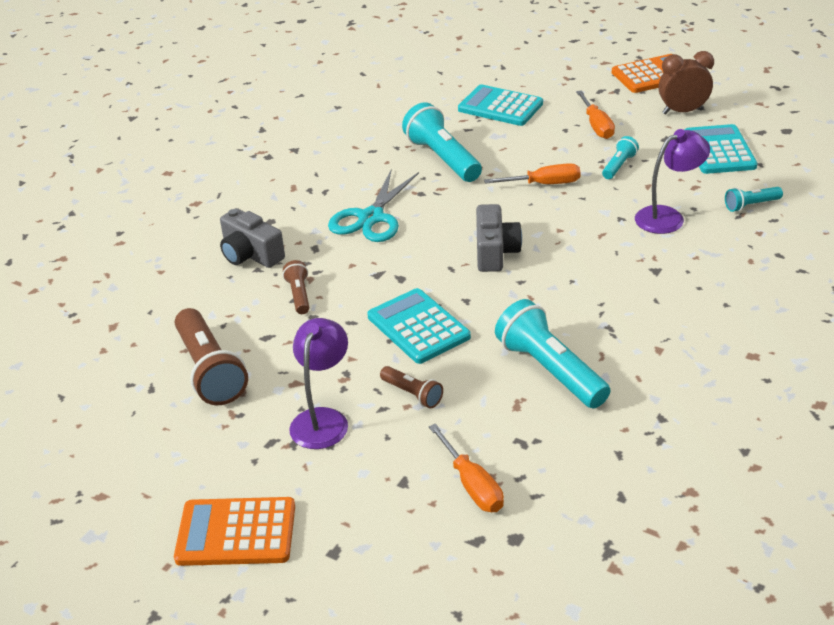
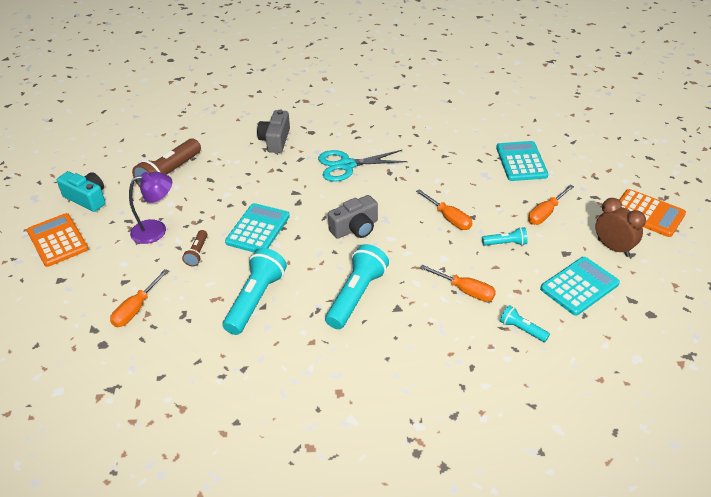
camera: 55 degrees right, 5 degrees up
brown flashlight [283,260,310,314] -> none
turquoise flashlight [402,102,482,182] -> turquoise flashlight moved to [325,244,389,329]
purple lamp [635,129,710,234] -> orange screwdriver [420,265,496,302]
none -> turquoise camera [57,171,105,212]

